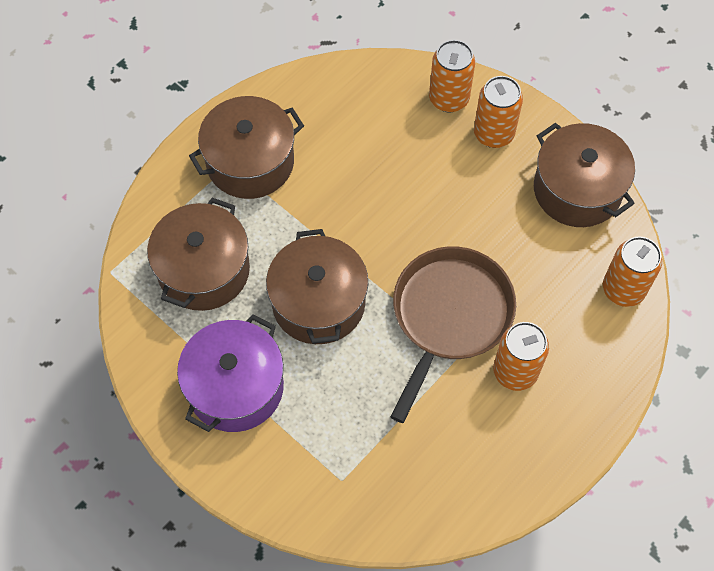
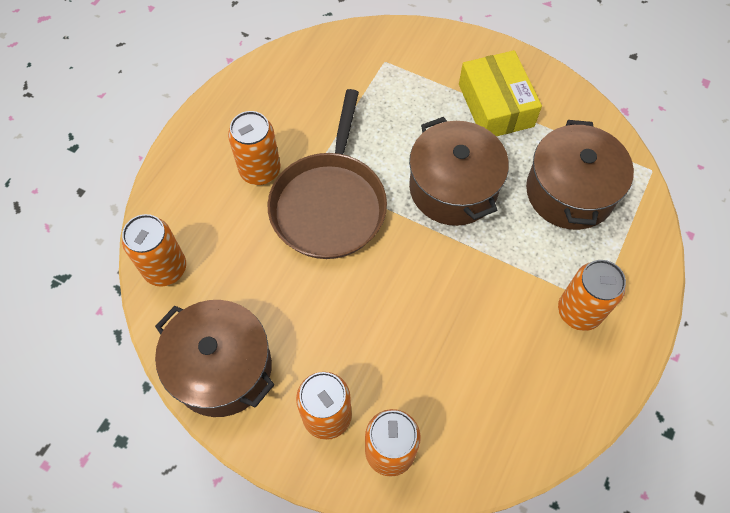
camera: 165 degrees right, 0 degrees up
purple pot [177,314,284,432] -> yellow box [459,50,542,136]
brown pot [189,96,304,199] -> orange can [558,260,626,331]

